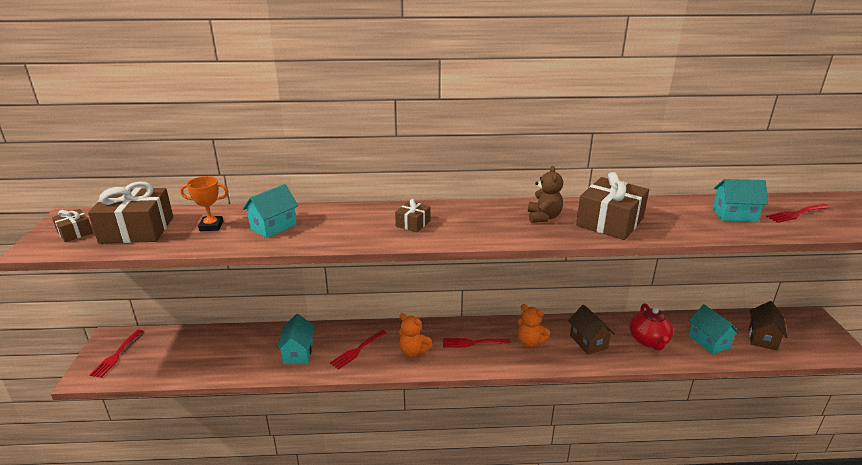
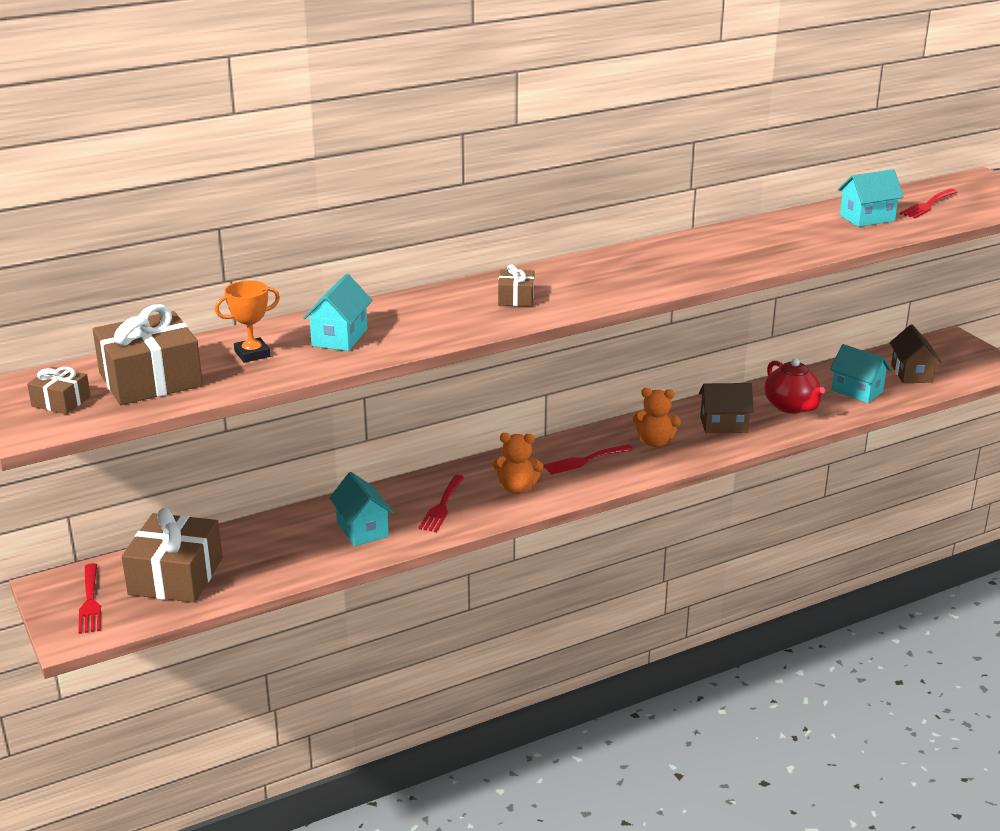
camera: 25 degrees left, 0 degrees up
brown teddy bear [528,166,563,223] -> none
brown house [568,305,615,355] -> brown house turned 45 degrees counterclockwise [699,383,754,433]
brown gift [576,172,649,240] -> brown gift moved to [122,508,223,603]

